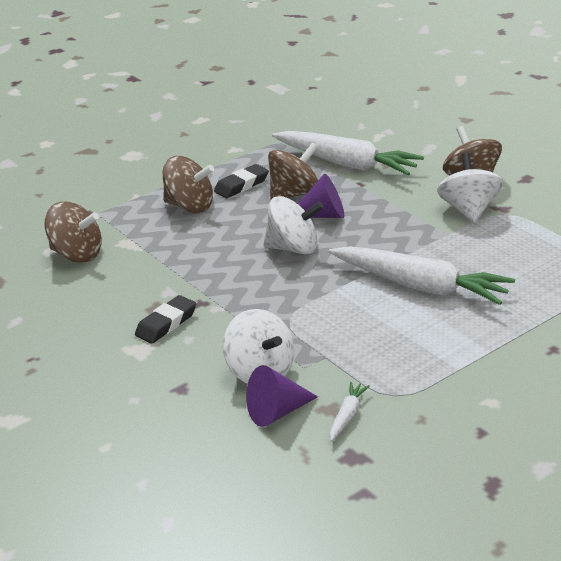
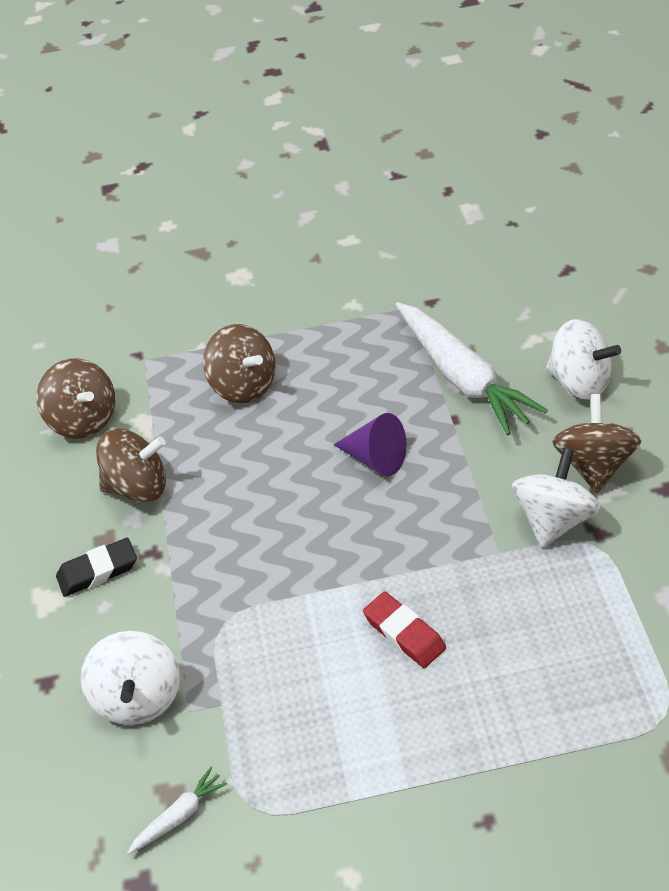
camera: 30 degrees right, 15 degrees up
black eraser [214,164,269,198] -> none
purple cone [246,365,318,427] -> none
white spinning top [263,196,324,255] -> white spinning top moved to [546,319,621,400]
brown spinning top [268,142,318,199] -> brown spinning top moved to [96,428,166,502]
white carrot [329,246,515,305] -> red eraser [363,592,446,668]

